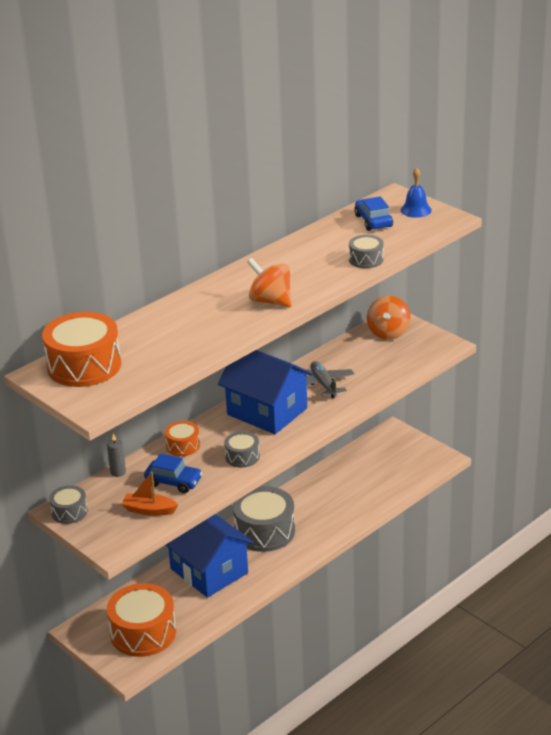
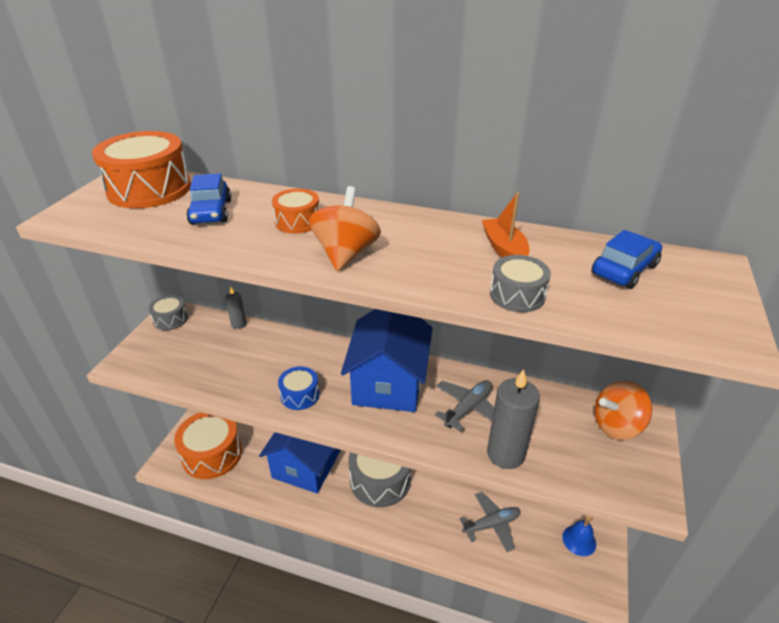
camera: 60 degrees right, 5 degrees up
orange boat [122,472,178,516] -> orange boat moved to [482,192,530,257]
blue car [144,454,202,493] -> blue car moved to [186,173,231,224]
orange drum [165,421,200,456] -> orange drum moved to [272,188,319,233]
grey drum [224,431,260,467] -> blue drum [278,366,320,410]
blue bell [401,168,432,218] -> blue bell moved to [562,515,596,556]
none -> grey plane [459,492,521,552]
none -> grey candle [487,369,540,469]

